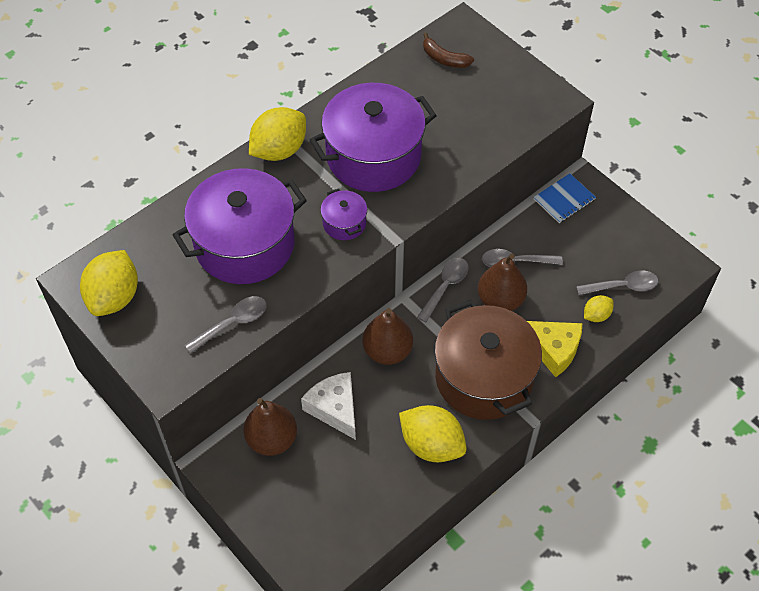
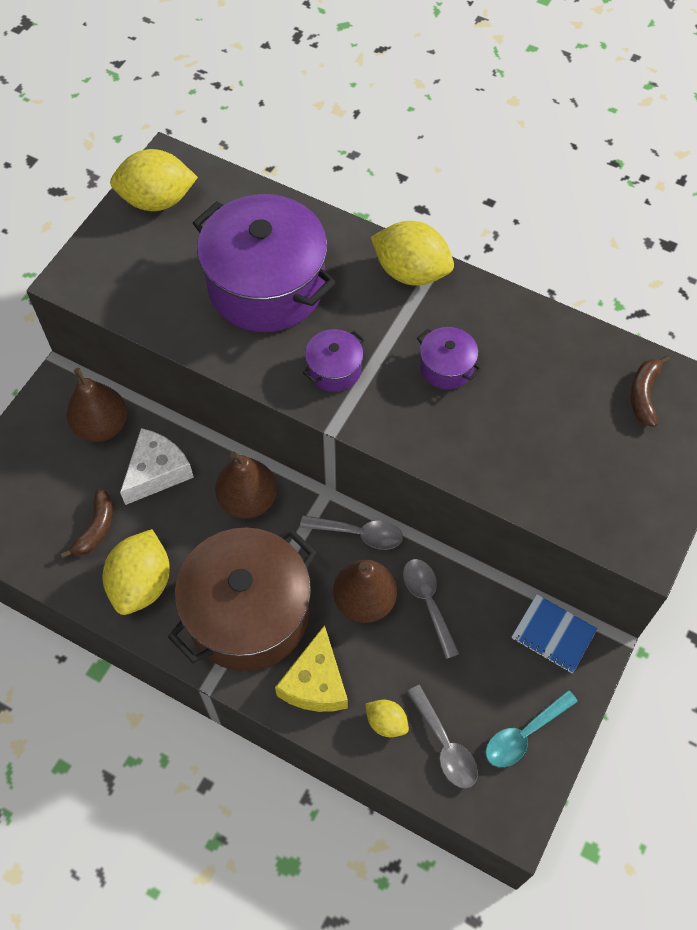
camera: 70 degrees right, 5 degrees up
grey spoon [185,296,267,354] -> none
purple pot [310,83,437,192] -> purple pot [417,327,481,389], size x0.44
none -> brown banana [61,489,113,558]
none -> turquoise spoon [486,690,578,767]

